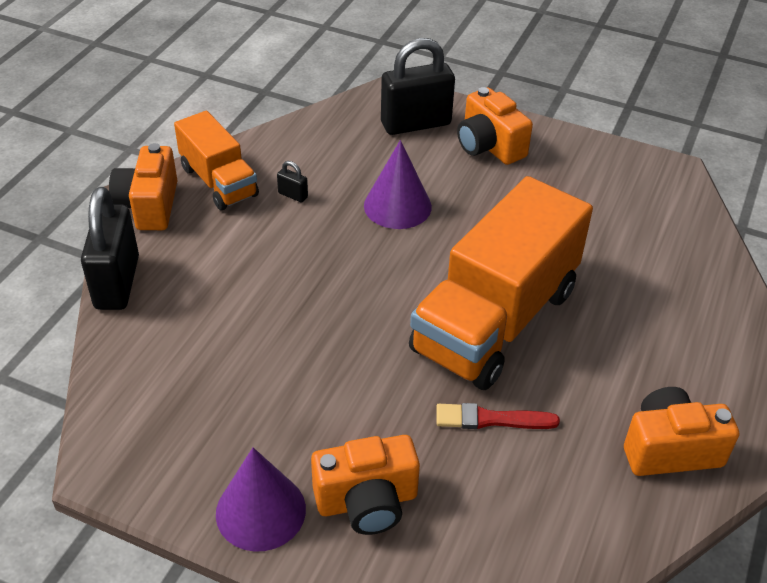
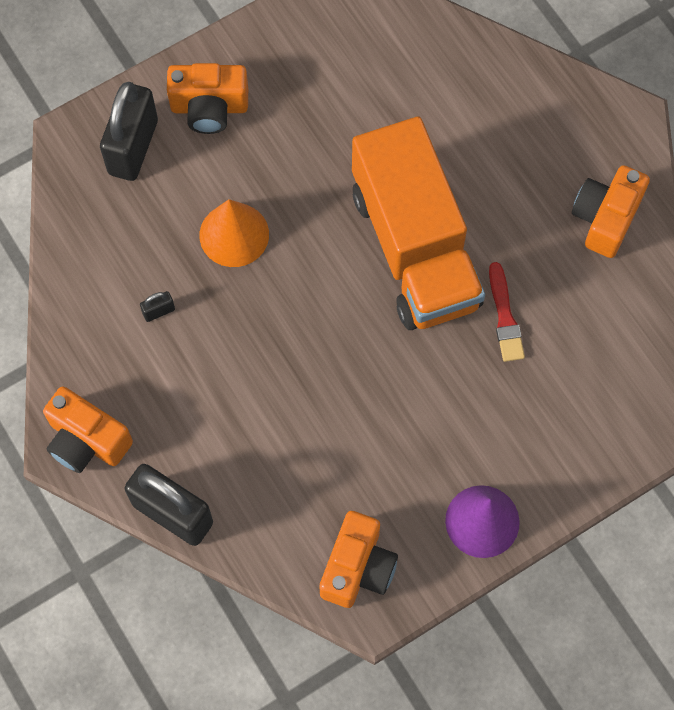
camera: 55 degrees left, 25 degrees up
orange truck [174,111,259,210] -> none
orange camera [311,435,420,535] -> orange camera moved to [320,511,398,608]
purple cone [364,140,432,229] -> orange cone [199,199,269,267]
red brush [436,403,560,429] -> red brush turned 45 degrees counterclockwise [489,262,525,362]

